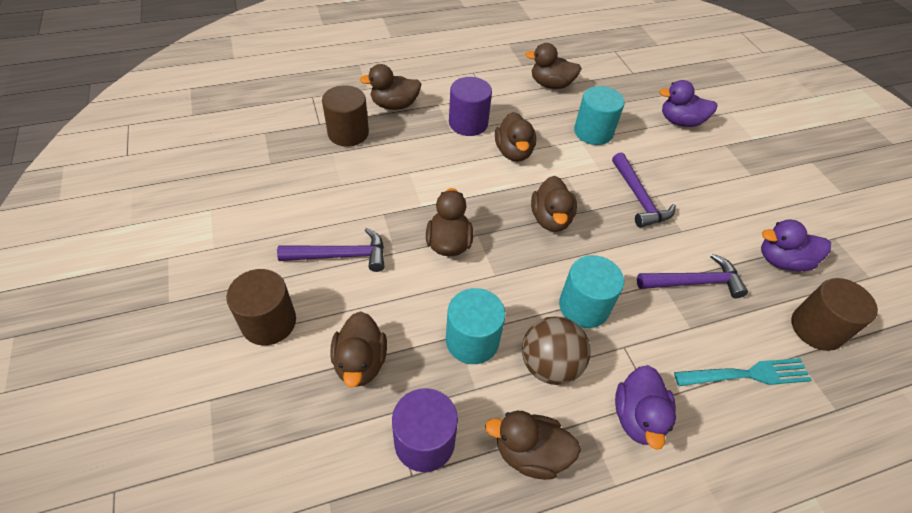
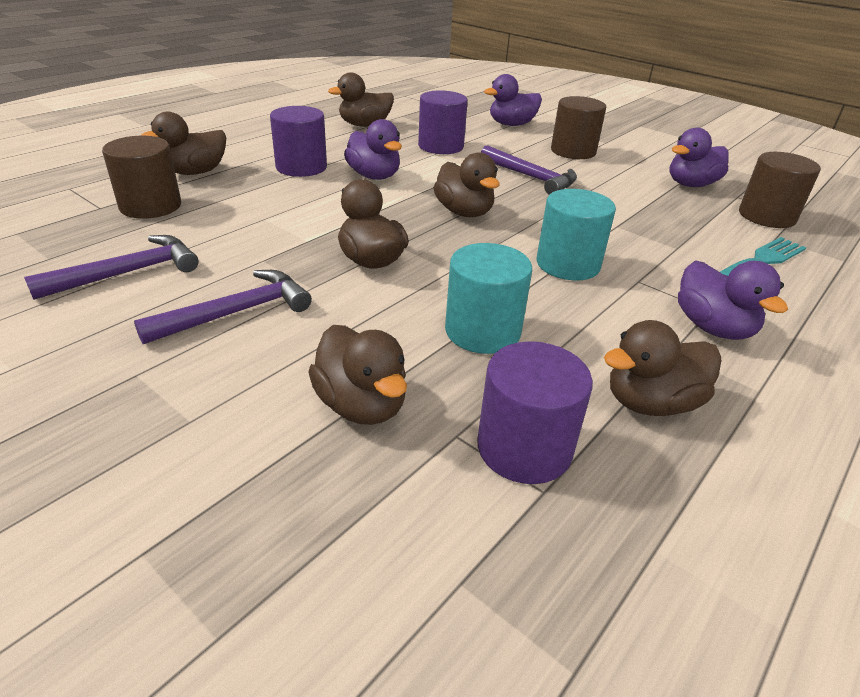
camera: 30 degrees left, 15 degrees down
brown cylinder [226,269,296,346] -> brown cylinder moved to [551,96,606,159]
brown duck [495,112,536,162] -> purple duck [344,119,402,180]
brown ball [522,316,591,385] -> none
turquoise cylinder [574,86,625,145] -> purple cylinder [418,90,468,154]
purple hammer [637,254,748,299] -> purple hammer moved to [24,235,199,300]

